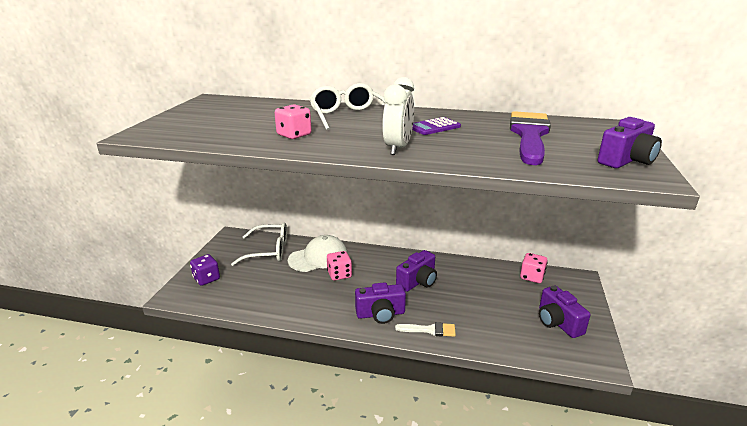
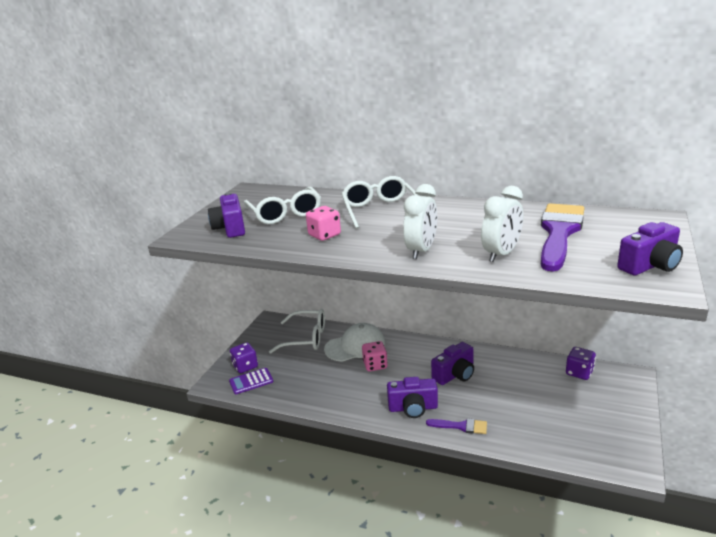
camera: 10 degrees right, 0 degrees up
white brush [395,322,456,337] -> purple brush [426,418,487,434]
purple calculator [412,117,461,135] -> purple calculator moved to [229,368,273,394]
pink dice [520,253,548,283] -> purple dice [566,347,596,380]
purple camera [539,286,591,338] -> purple camera moved to [208,192,245,238]
none -> white glasses [244,186,321,224]
none -> white clock [481,186,523,262]

